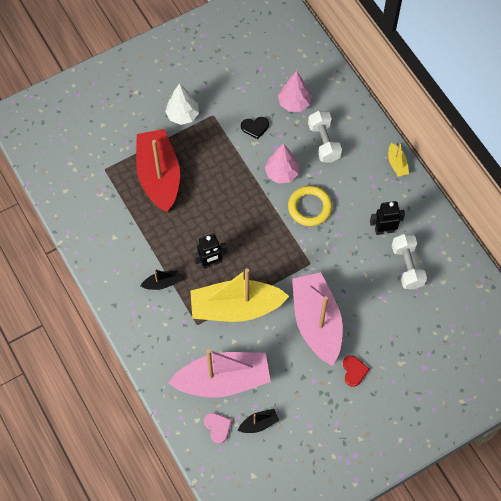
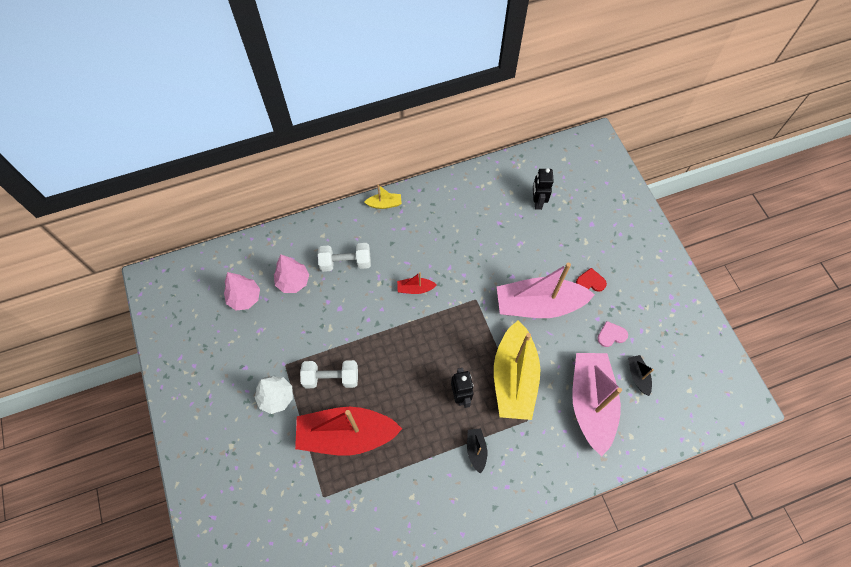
camera: 80 degrees left, 0 degrees up
pink heart [204,413,232,444] -> pink heart moved to [597,321,628,347]
black heart [241,117,269,139] -> none
pink tree [265,143,299,184] -> pink tree moved to [224,272,260,310]
yellow ring [288,186,332,226] -> red boat [397,272,437,294]
black robot [370,201,405,235] -> black robot moved to [533,168,554,210]
white dumbbell [392,234,427,289] -> white dumbbell moved to [300,360,358,388]

